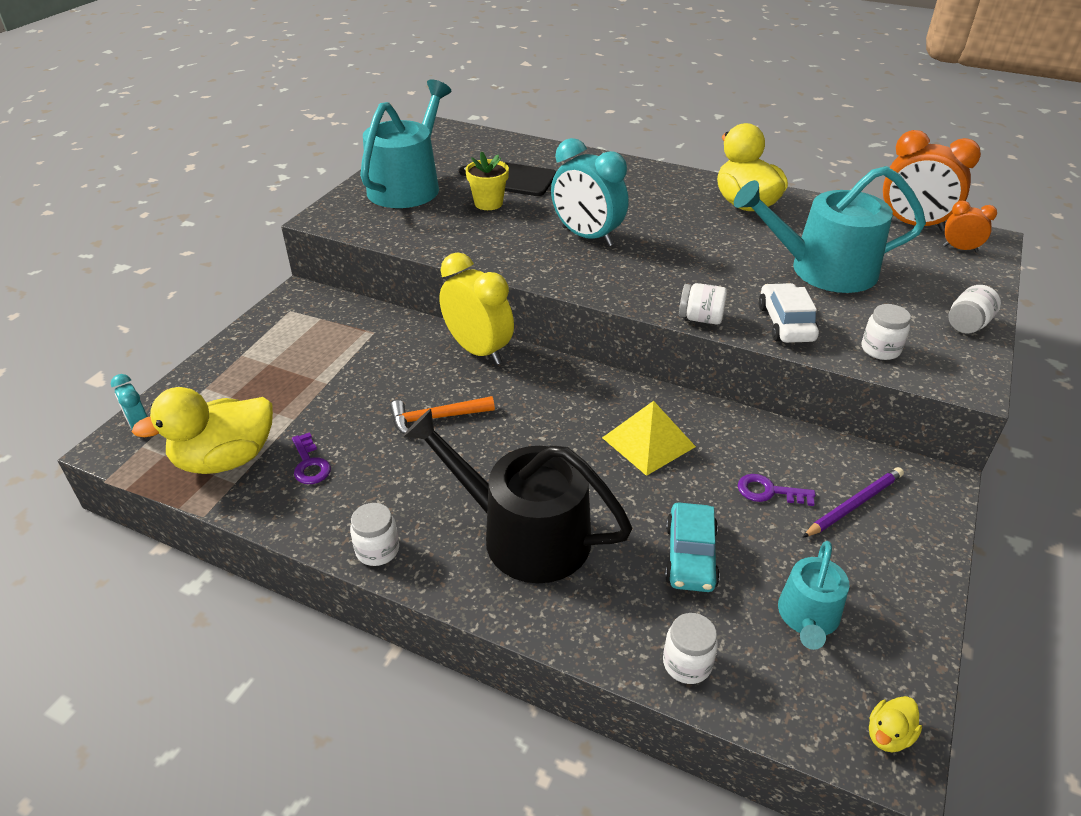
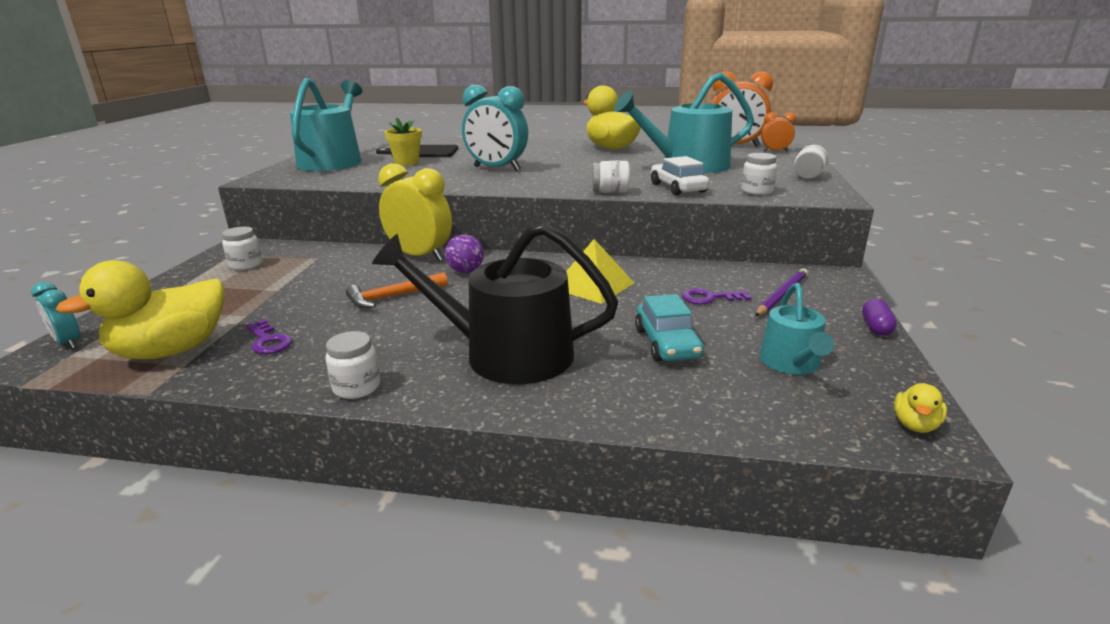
camera: 15 degrees left, 15 degrees down
white jar [663,613,718,684] -> white jar moved to [222,227,263,270]
none -> purple ball [445,234,484,273]
none -> purple capsule [862,299,897,336]

